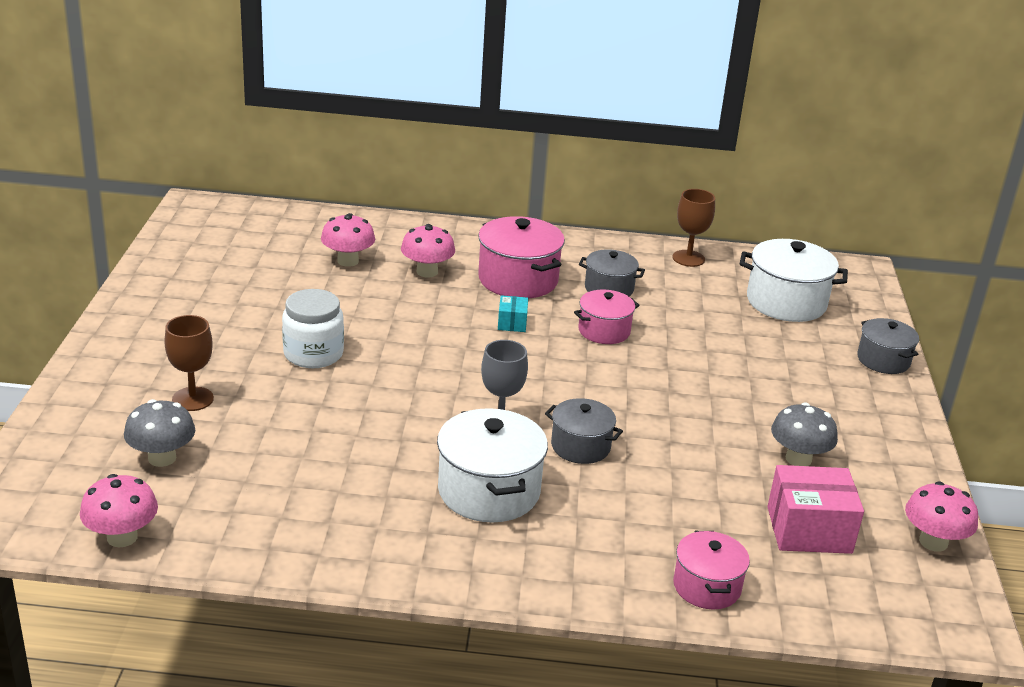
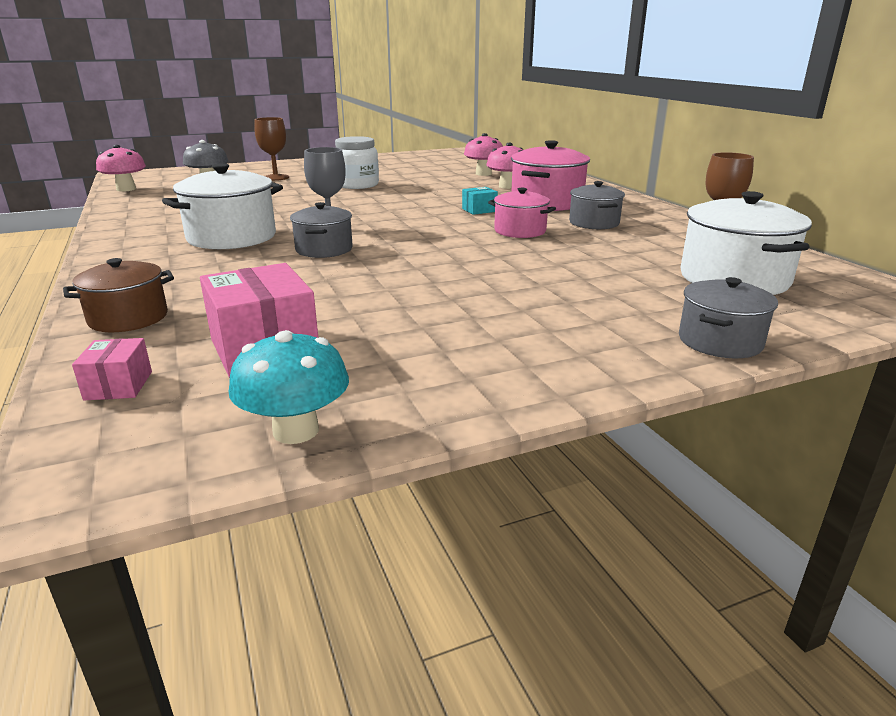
camera: 65 degrees right, 5 degrees down
pink pot [673,531,750,609] -> brown pot [63,258,174,332]
grey mushroom [771,402,838,466] -> none
pink mushroom [905,481,978,552] -> turquoise mushroom [229,330,349,444]
none -> pink box [72,338,152,400]

